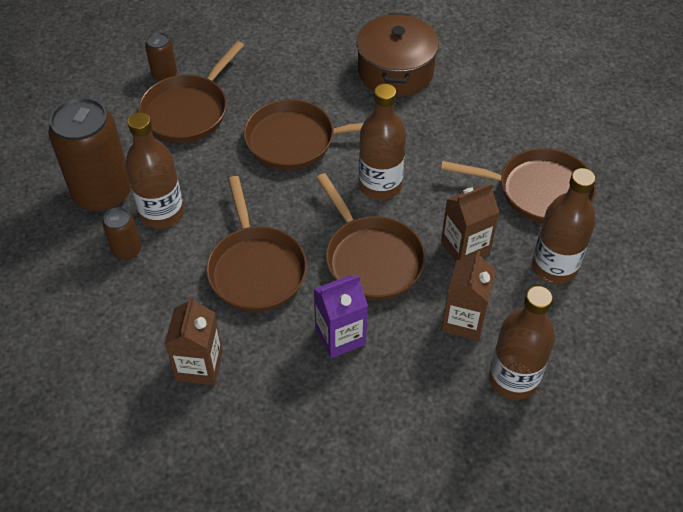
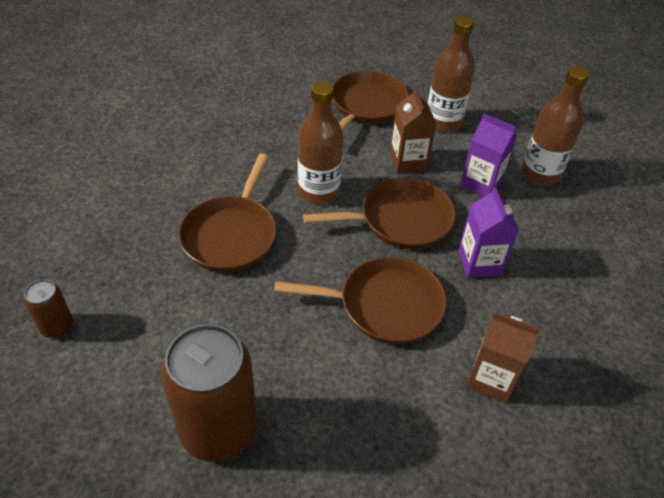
camera: 75 degrees left, 5 degrees down
brown can [103,207,141,260] -> none
brown bottle [125,112,184,229] -> none
brown pan [138,41,244,143] -> none
brown pot [356,13,439,97] -> none
brown carton [441,250,496,341] -> purple carton [460,114,517,197]

